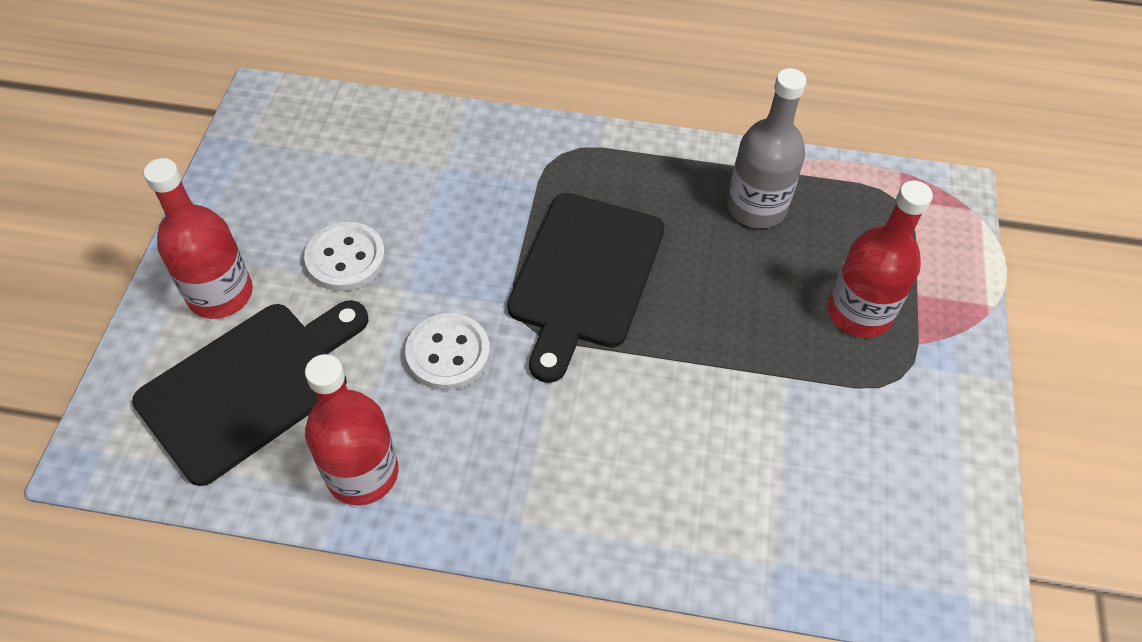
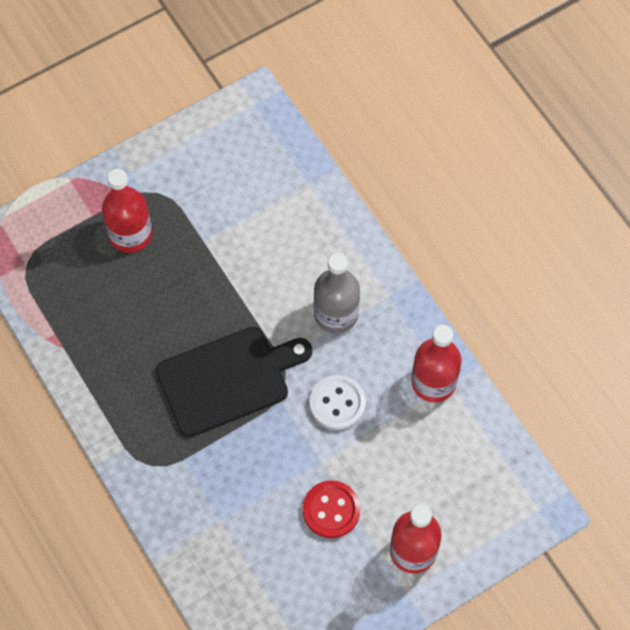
camera: 130 degrees left, 10 degrees up
black cutting board [132,300,368,486] -> none
white button [304,222,385,291] -> red button [303,480,360,538]
grey bottle [727,68,807,228] -> grey bottle moved to [314,253,360,334]

